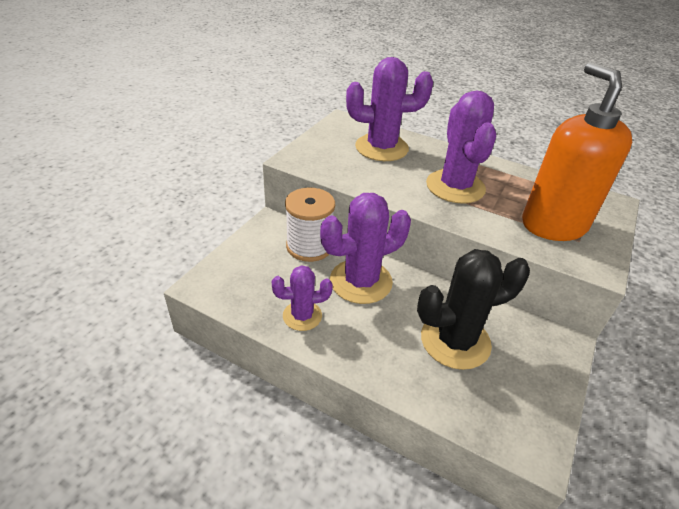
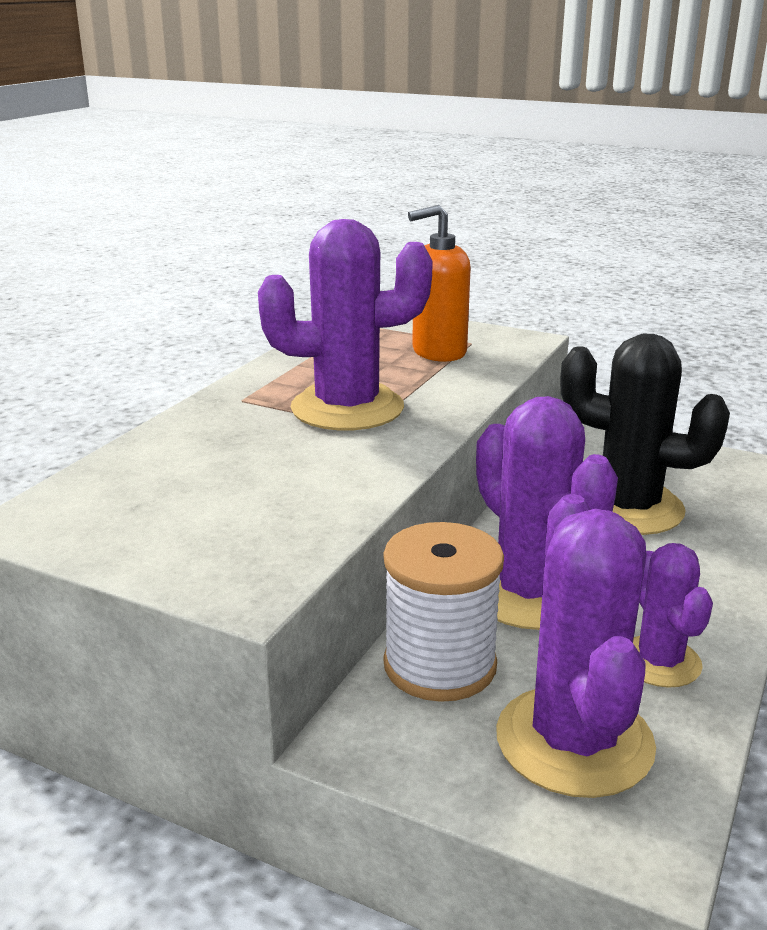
camera: 90 degrees left, 15 degrees down
purple cactus [346,57,433,161] -> purple cactus moved to [496,494,656,798]
black cactus [417,249,530,370] -> black cactus turned 45 degrees counterclockwise [561,333,730,535]
orange soap dispenser [522,62,632,241] -> orange soap dispenser [408,205,471,362], size x0.62

